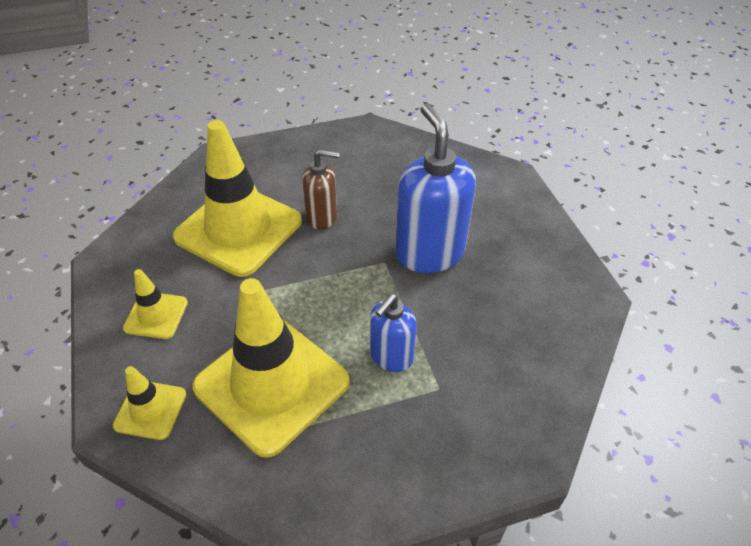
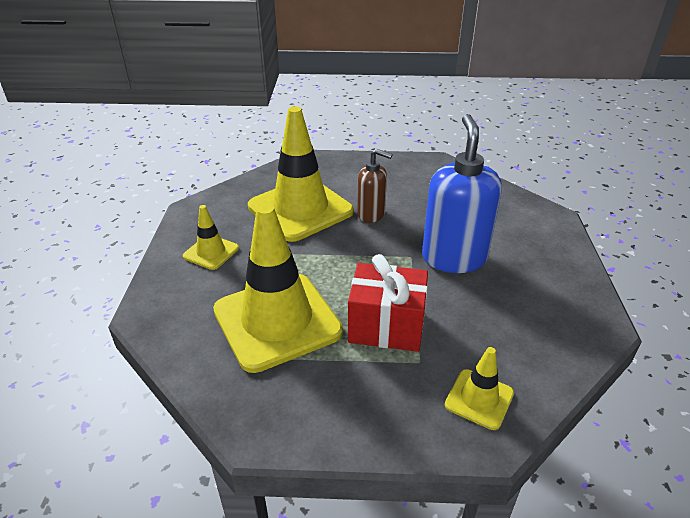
camera: 20 degrees right, 10 degrees down
yellow traffic cone [113,366,186,440] -> yellow traffic cone moved to [445,347,514,430]
blue soap dispenser [370,294,417,372] -> red gift [348,254,428,352]

